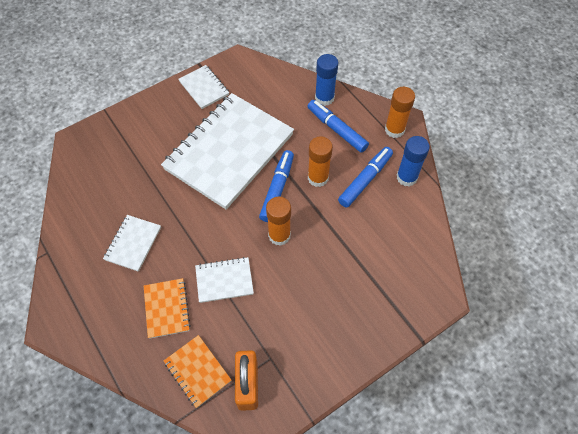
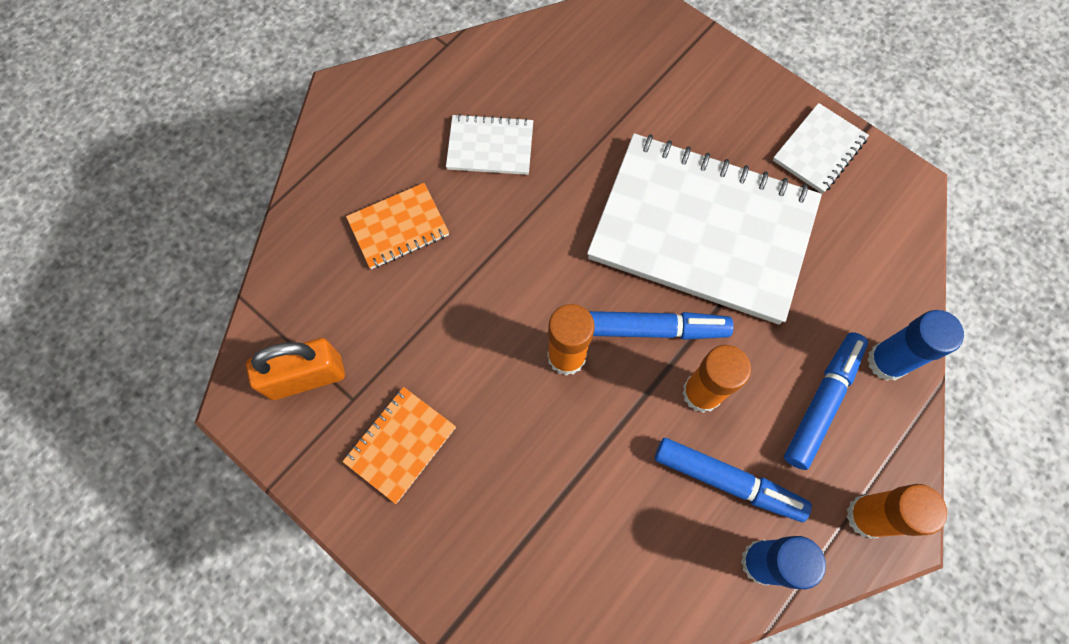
camera: 75 degrees right, 10 degrees up
orange notebook [164,335,232,408] -> orange notebook moved to [342,387,456,504]
white notebook [195,257,254,303] -> none

